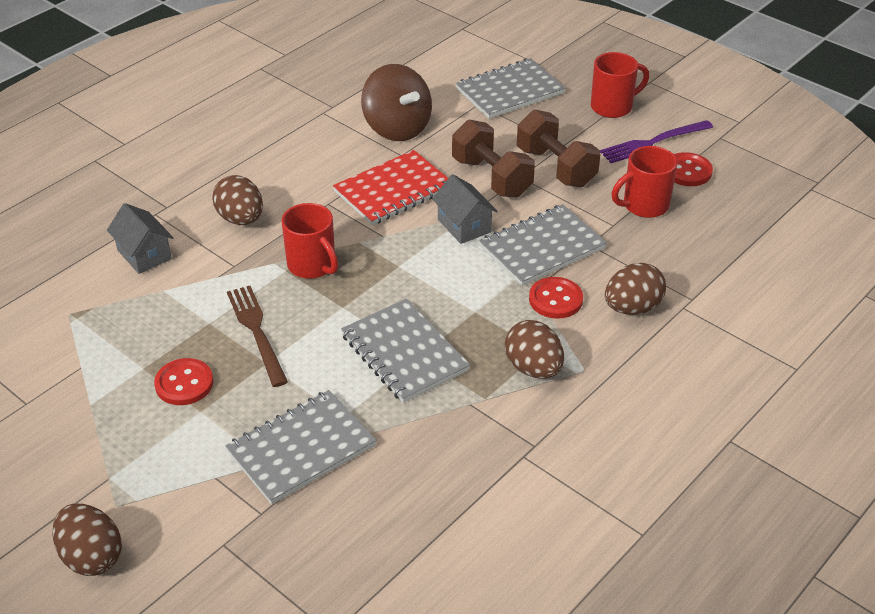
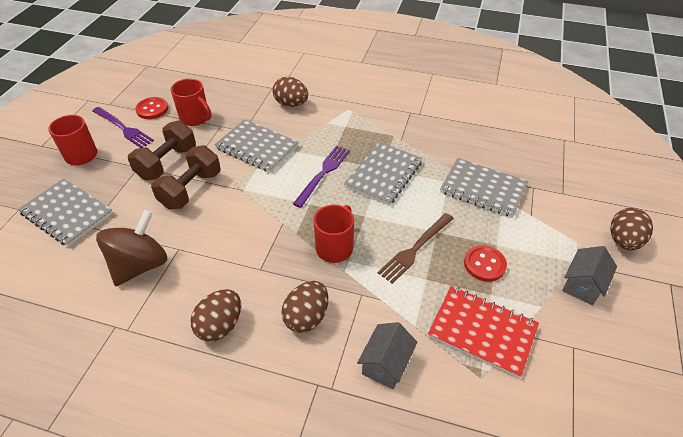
camera: 115 degrees left, 5 degrees up
red notebook [333,150,448,225] -> red notebook moved to [428,286,539,378]
grey house [432,174,498,244] -> grey house moved to [562,246,617,305]
brown egg [505,320,564,379] -> brown egg moved to [190,289,241,342]
red button [529,277,583,319] -> none
none -> purple fork [293,145,350,208]

